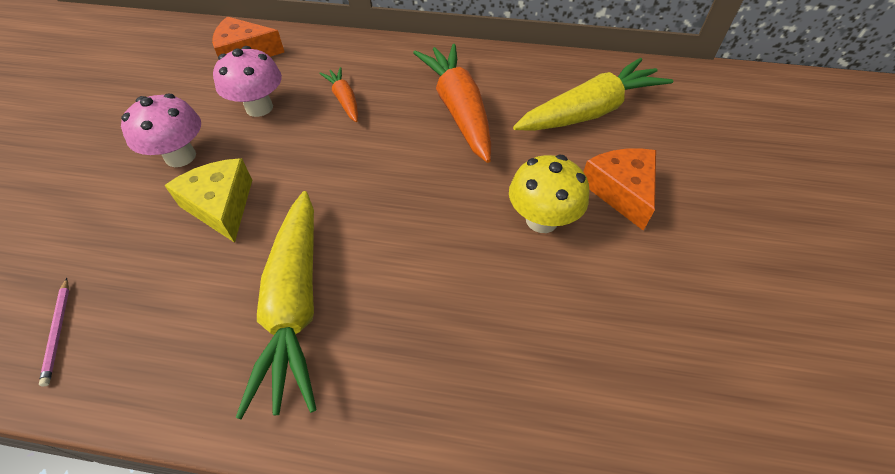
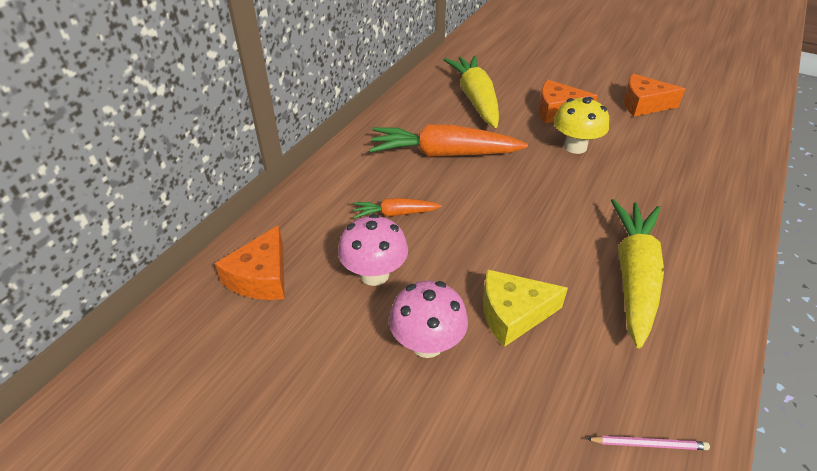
camera: 70 degrees left, 10 degrees down
yellow carrot [235,191,317,419] -> yellow carrot turned 90 degrees counterclockwise [611,199,664,349]
none -> orange cheese [624,74,685,117]

